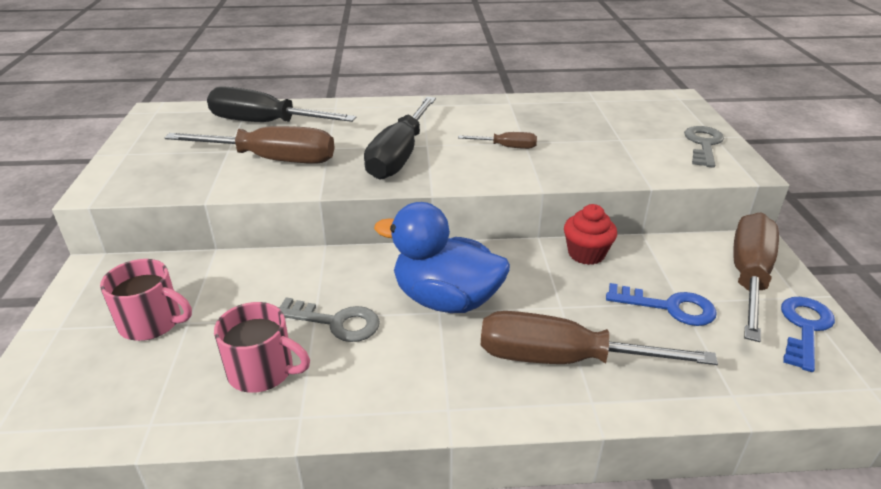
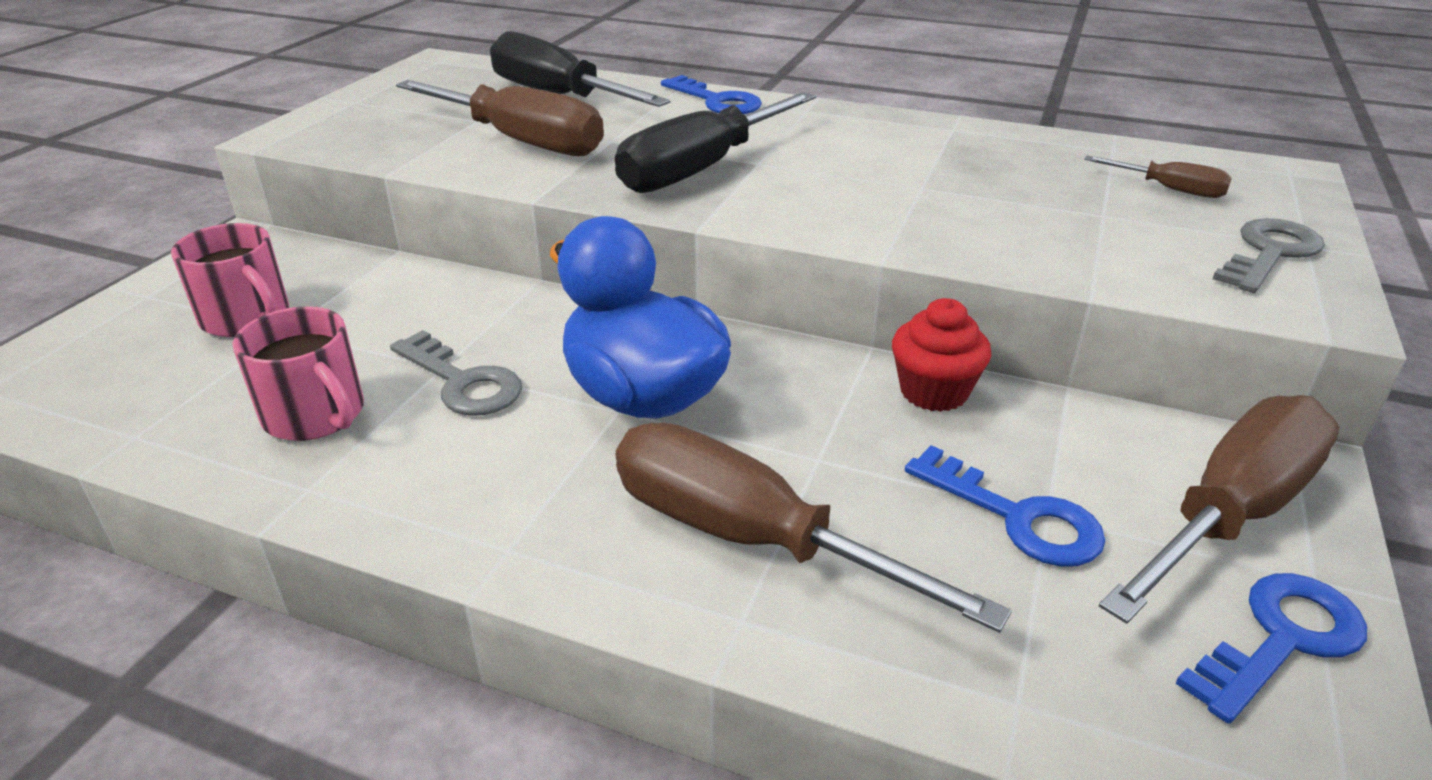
camera: 25 degrees right, 0 degrees up
brown screwdriver [458,132,537,149] -> brown screwdriver moved to [1084,156,1232,198]
none -> blue key [661,75,762,114]

